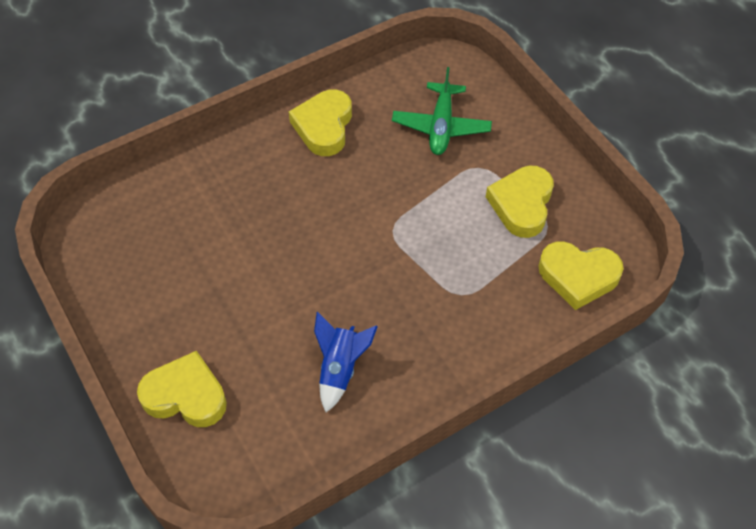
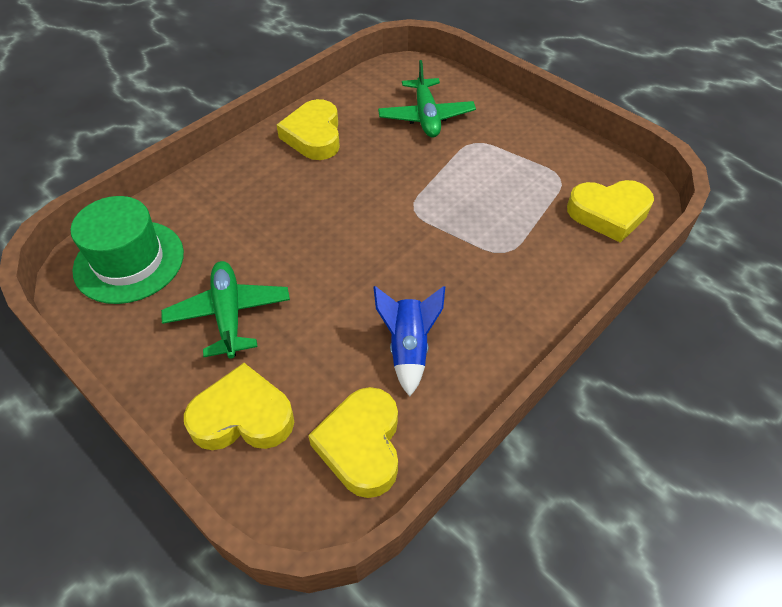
camera: 15 degrees left, 5 degrees down
yellow heart [486,166,554,238] -> yellow heart moved to [308,387,398,498]
none -> green hat [71,196,184,304]
none -> green plane [161,261,290,359]

